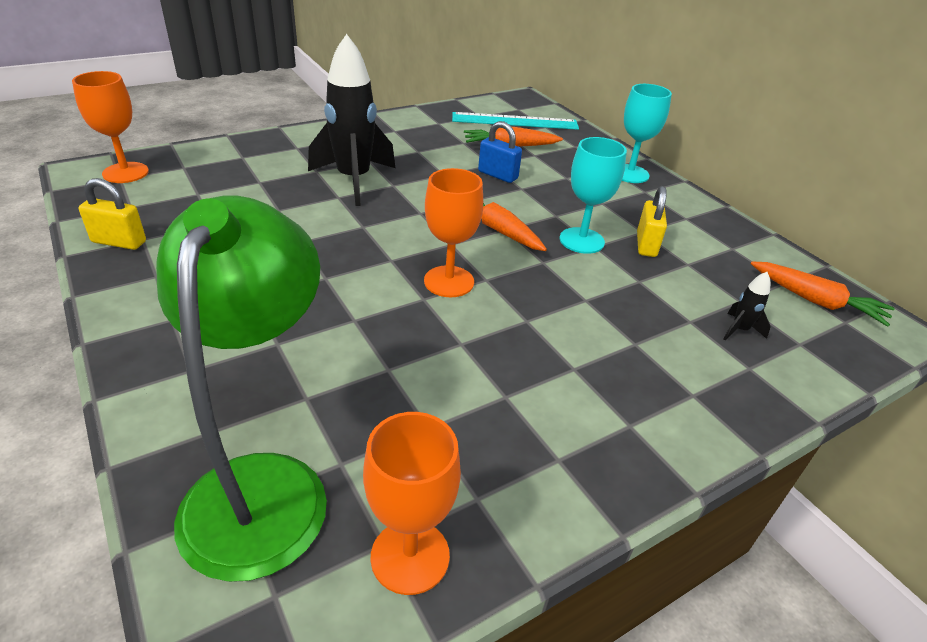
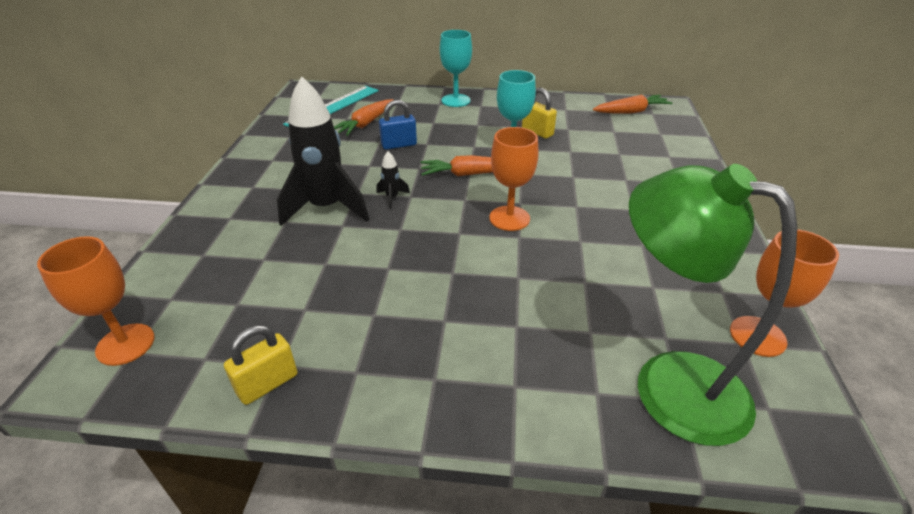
camera: 50 degrees left, 0 degrees up
black rocket [724,272,771,340] -> black rocket moved to [376,151,410,209]

